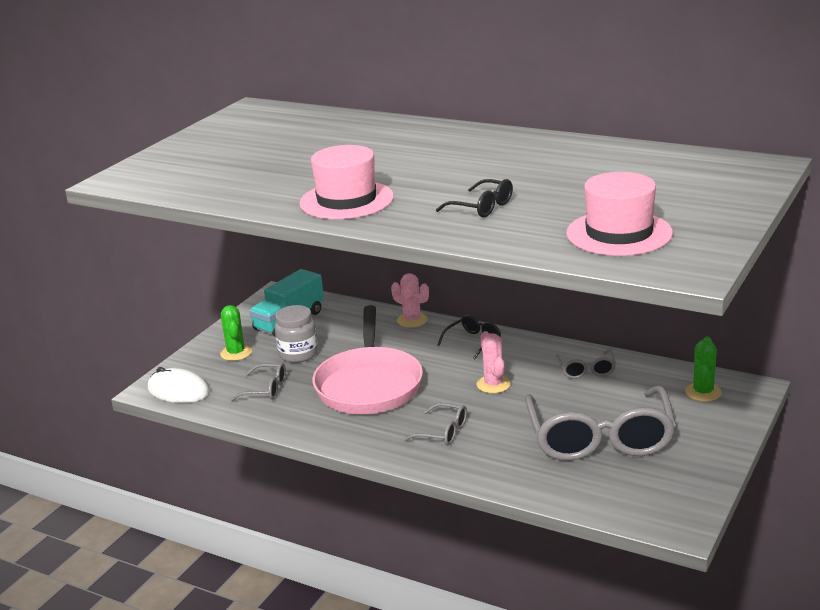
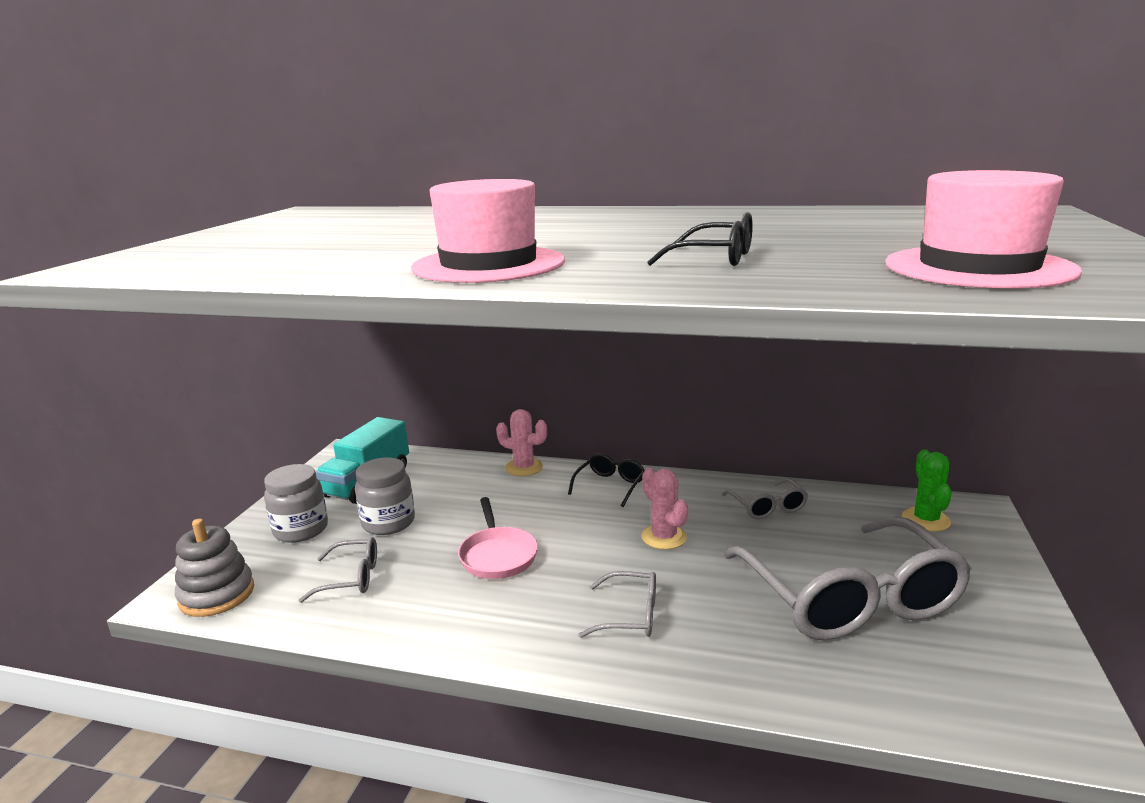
camera: 15 degrees left, 5 degrees down
white mouse [148,367,210,403] -> grey stacking toy [175,519,254,617]
green cactus [220,305,252,361] -> grey jar [264,464,328,543]
pink pan [312,305,423,414] -> pink pan [458,497,538,579], size x0.53

